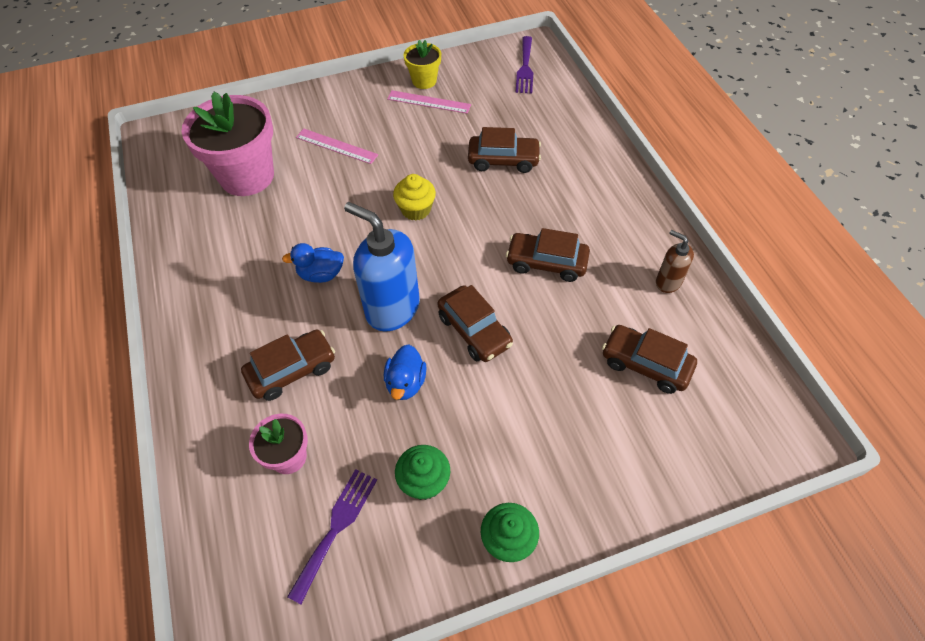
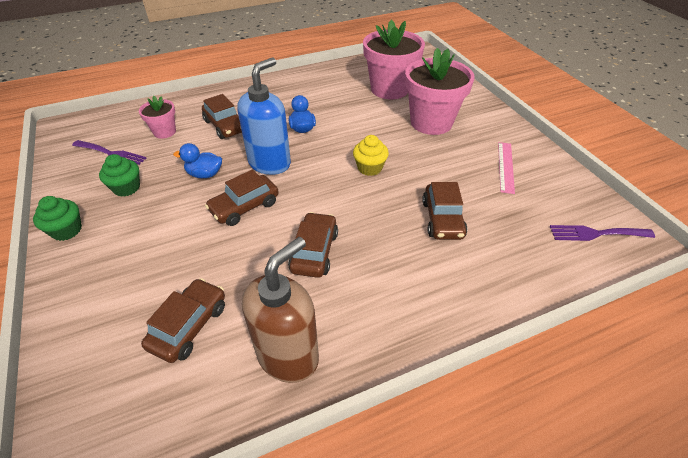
camera: 85 degrees right, 10 degrees down
pink ruler [296,129,378,164] -> pink flower pot [405,48,475,135]
yellow flower pot [403,40,441,89] -> none
brown soap dispenser [656,230,694,293] -> brown soap dispenser [242,237,319,383], size x1.95

